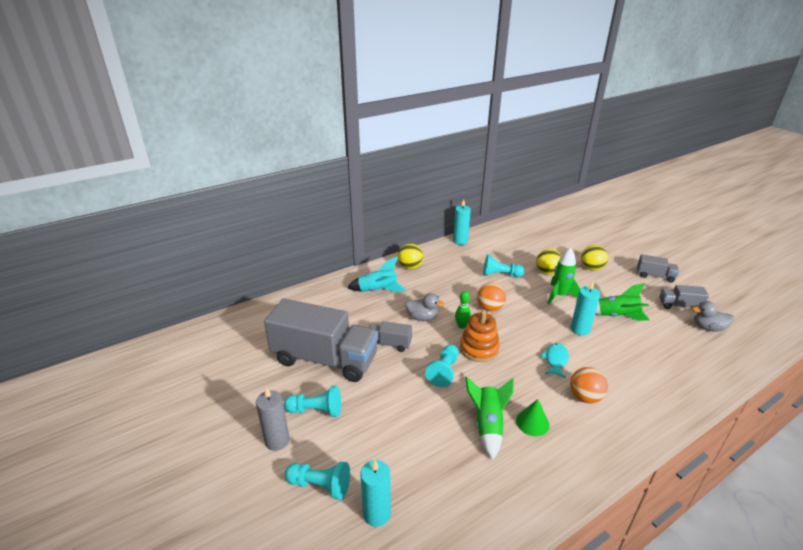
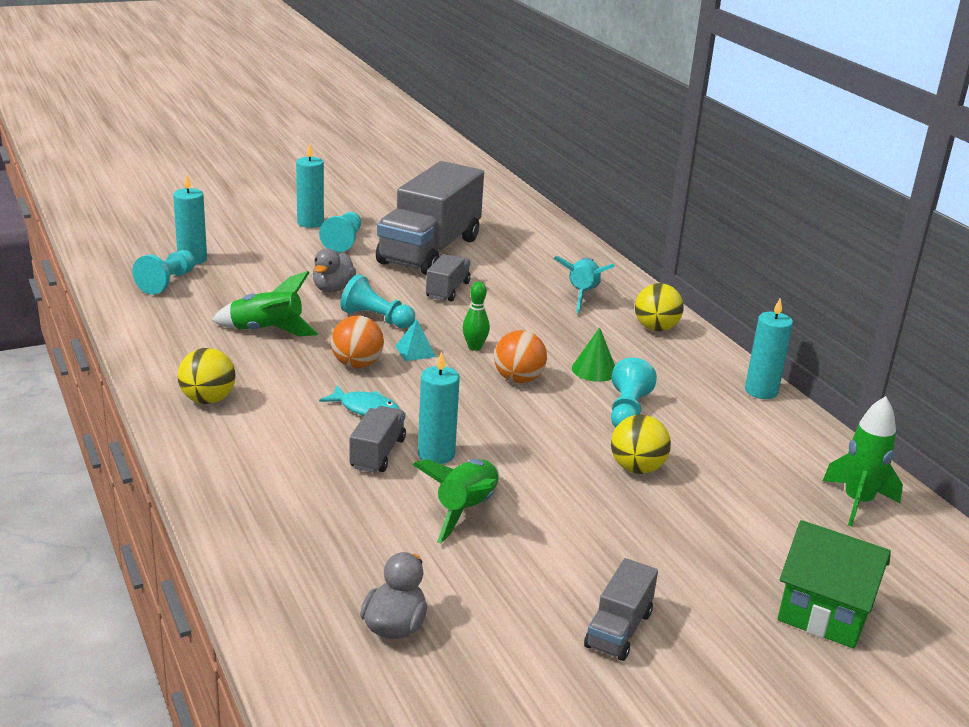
camera: 95 degrees right, 5 degrees down
grey candle [256,387,290,451] -> turquoise candle [296,143,324,228]
turquoise pawn [285,462,350,500] -> turquoise pawn moved to [132,250,196,295]
grey duck [405,293,445,321] -> grey duck moved to [313,248,356,292]
orange stacking toy [460,310,500,362] -> turquoise pyramid [396,319,436,361]
green cone [516,399,550,436] -> green cone moved to [572,328,615,382]
green rocket [547,247,580,304] -> green rocket moved to [823,396,903,527]
orange ball [570,367,608,404] -> orange ball moved to [331,315,384,368]
yellow ball [581,245,608,271] -> yellow ball moved to [178,348,236,404]
grey truck [660,285,709,309] -> grey truck moved to [349,406,406,473]
none -> green house [778,520,891,649]

